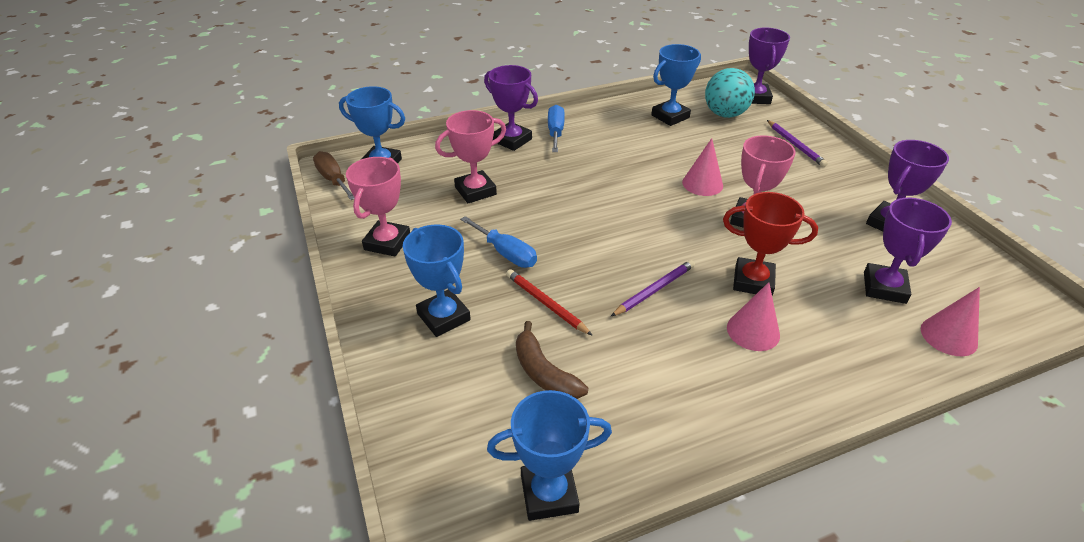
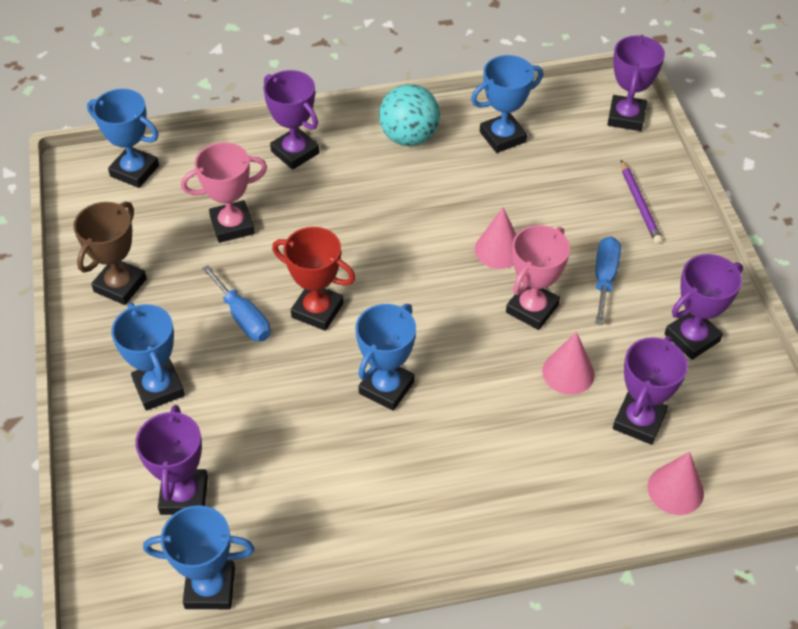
camera: 10 degrees right, 10 degrees up
brown screwdriver [313,151,354,200] -> none
pink trophy [346,157,410,257] -> brown trophy [73,202,147,305]
red pencil [506,269,593,336] -> none
brown banana [516,321,588,399] -> none
blue screwdriver [548,105,565,152] -> blue screwdriver moved to [595,236,621,325]
purple pencil [611,260,695,316] -> blue trophy [356,304,416,411]
turquoise ball [705,68,755,118] -> turquoise ball moved to [379,84,440,146]
red trophy [723,192,818,296] -> red trophy moved to [272,227,356,331]
pink cone [727,282,780,351] -> pink cone moved to [542,332,595,395]
none -> purple trophy [135,405,208,515]

